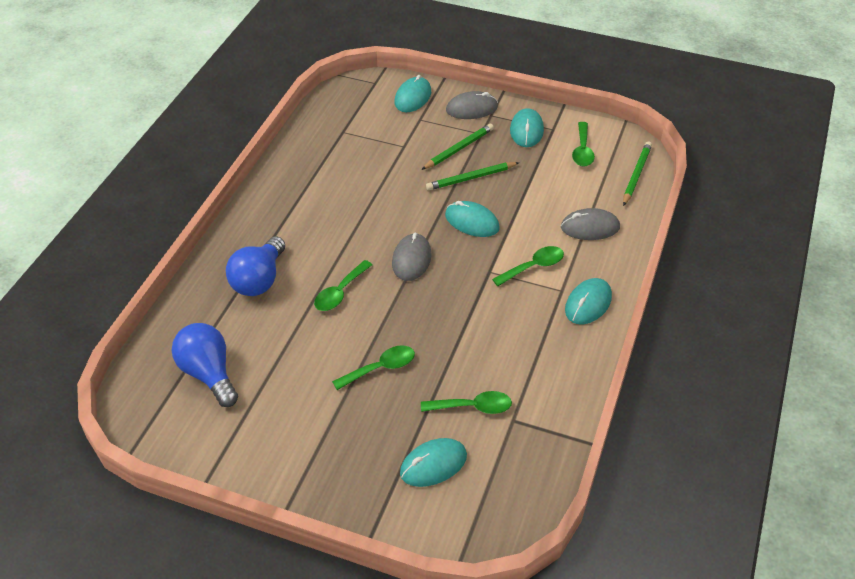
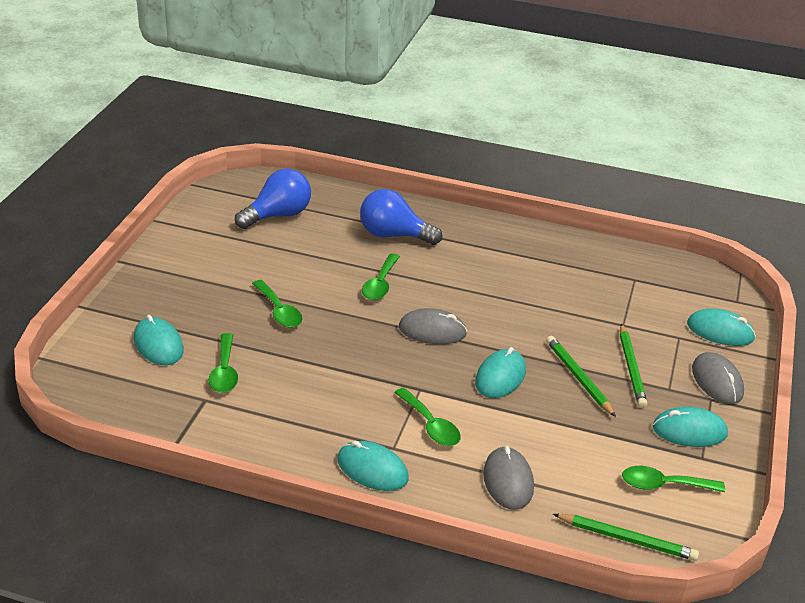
camera: 85 degrees right, 10 degrees down
green spoon [314,260,372,311] -> green spoon turned 105 degrees counterclockwise [362,253,400,300]
green pencil [421,123,494,170] -> green pencil turned 45 degrees clockwise [620,324,647,408]

